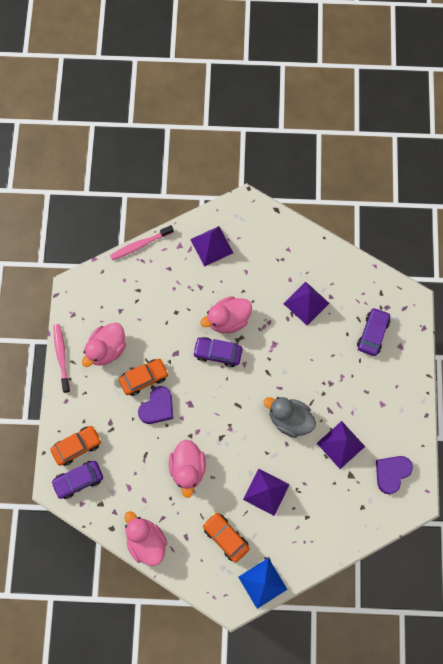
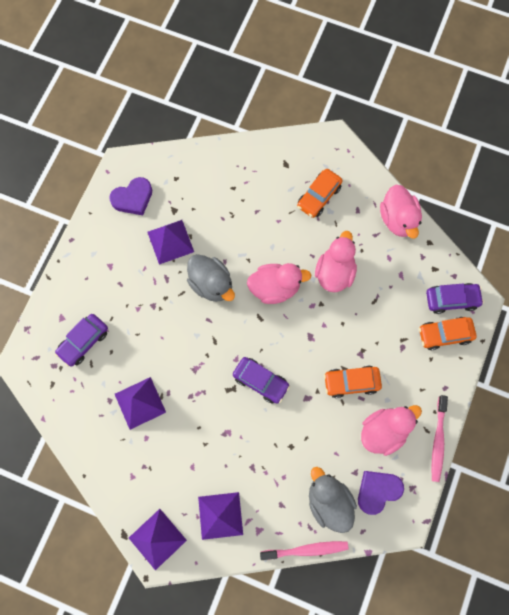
camera: 160 degrees left, 0 degrees up
purple heart [138,386,173,424] -> purple heart moved to [358,471,404,515]
pink duck [201,296,252,333] -> pink duck moved to [247,263,311,304]
orange car [203,512,250,562] -> orange car turned 60 degrees clockwise [297,169,343,218]
blue pyramid [238,558,288,609] -> none
purple pyramid [243,468,290,516] -> purple pyramid moved to [129,509,187,570]
none -> grey duck [309,467,357,533]

